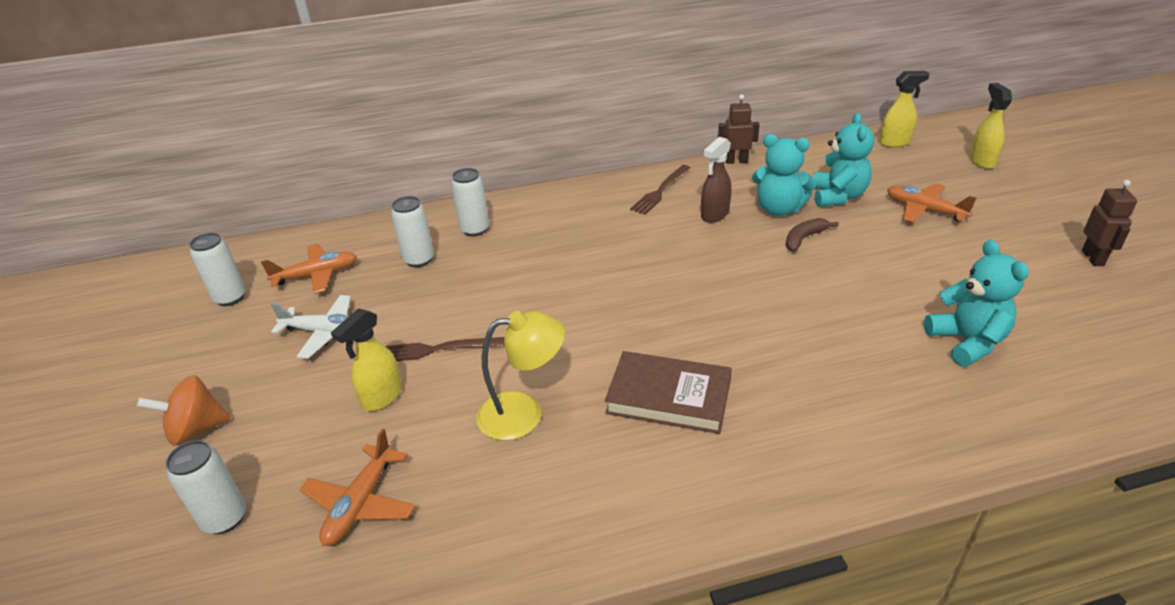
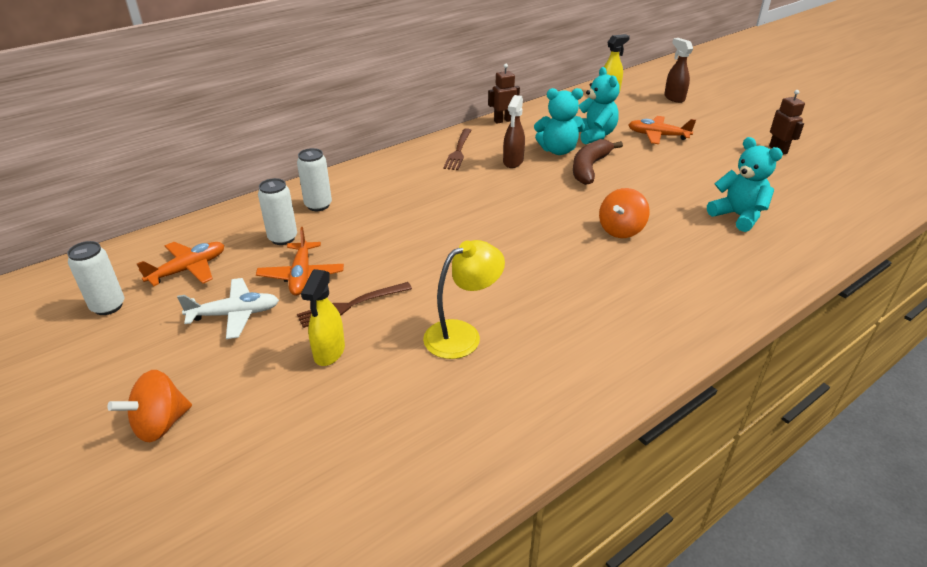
camera: 25 degrees left, 0 degrees up
white can [166,440,246,534] -> none
orange plane [299,429,415,546] -> orange plane moved to [256,227,344,296]
brown book [605,351,732,434] -> none
brown banana [786,218,839,251] -> brown banana [573,139,623,185], size x1.65
yellow spray bottle [969,83,1012,169] -> brown spray bottle [664,38,693,103]
none -> orange spinning top [599,188,650,238]

